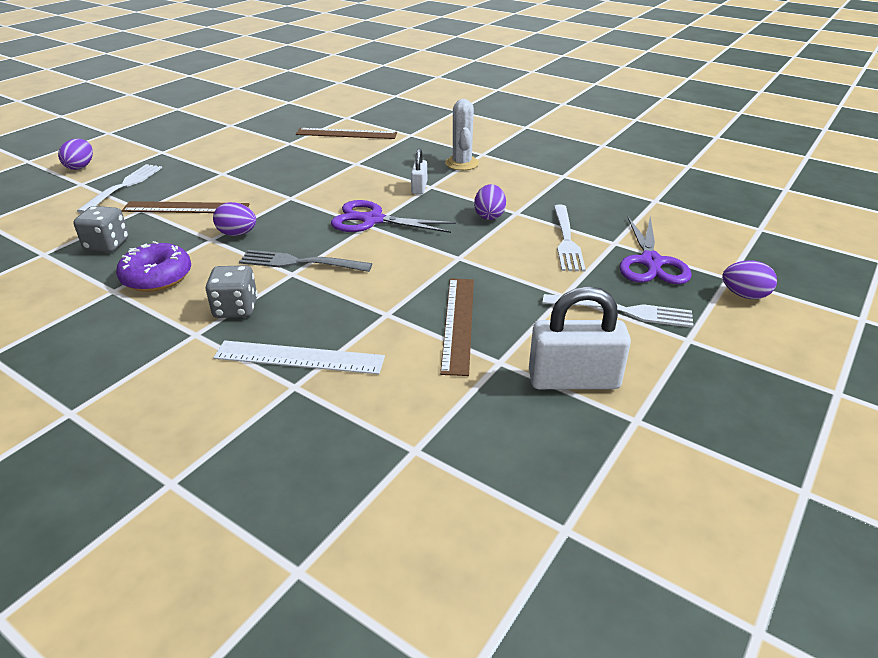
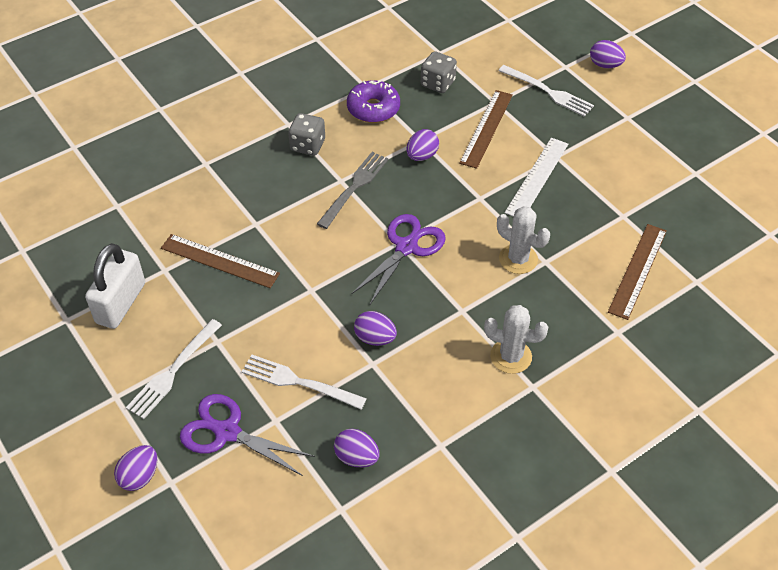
camera: 110 degrees right, 15 degrees up
white ruler [214,340,385,374] -> white ruler moved to [505,138,568,217]
white padlock [411,149,427,194] -> none
none -> purple egg [334,429,379,468]
none -> white cactus [497,206,550,274]

